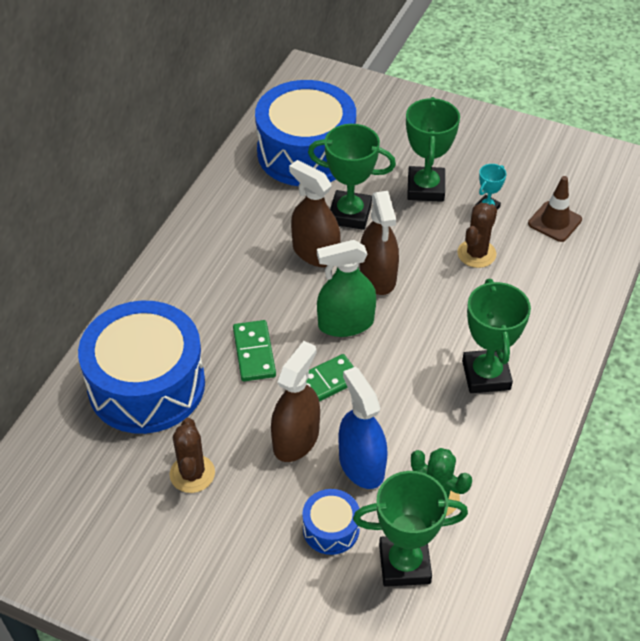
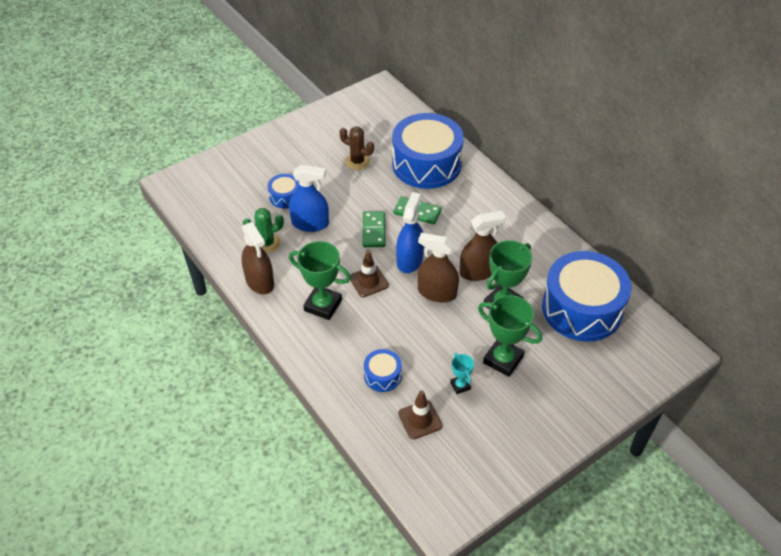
camera: 120 degrees right, 0 degrees up
brown spray bottle [271,341,320,462] -> brown spray bottle moved to [241,222,274,294]
green spray bottle [317,240,376,337] -> blue spray bottle [396,192,424,273]
green trophy [353,471,468,587] -> none
brown cactus [457,203,497,268] -> none
none -> brown traffic cone [350,250,389,297]
none -> blue drum [364,349,402,392]

